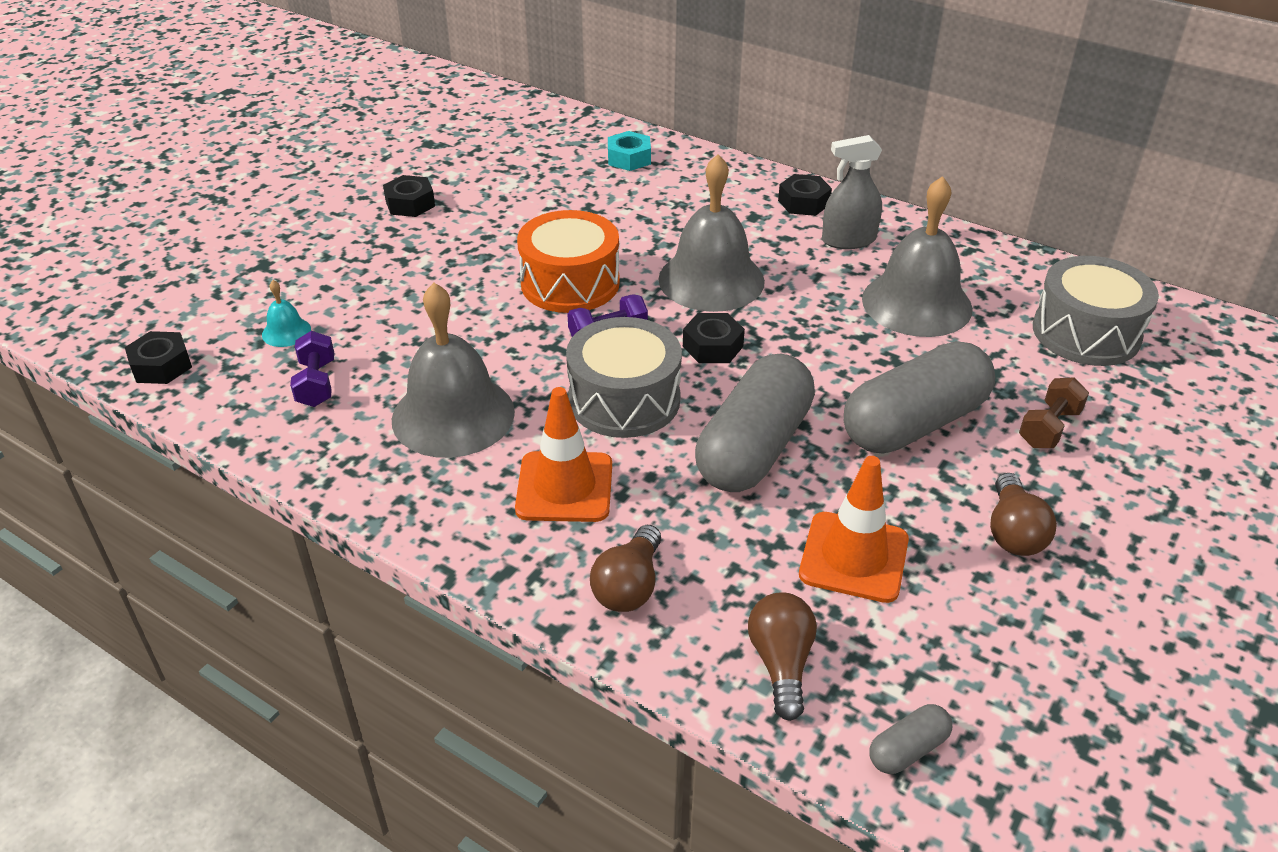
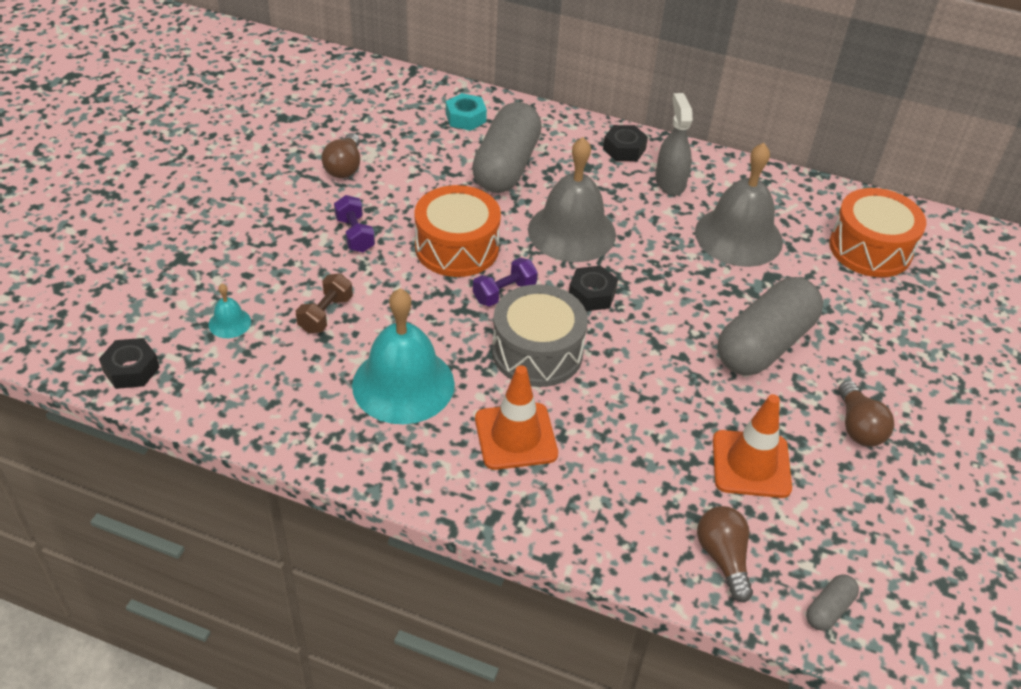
camera: 15 degrees left, 5 degrees up
purple dumbbell [290,331,334,407] -> purple dumbbell moved to [334,195,375,252]
black nut [383,175,435,217] -> none
grey bell [392,283,515,458] -> turquoise bell [352,289,455,424]
brown light bulb [590,525,661,612] -> brown light bulb moved to [322,133,360,178]
grey capsule [695,354,815,492] -> grey capsule moved to [472,102,542,193]
grey spray bottle [822,135,882,249] -> grey spray bottle turned 105 degrees clockwise [655,93,693,196]
brown dumbbell [1019,377,1089,448] -> brown dumbbell moved to [296,273,353,333]
grey drum [1033,256,1159,366] -> orange drum [829,188,926,277]

